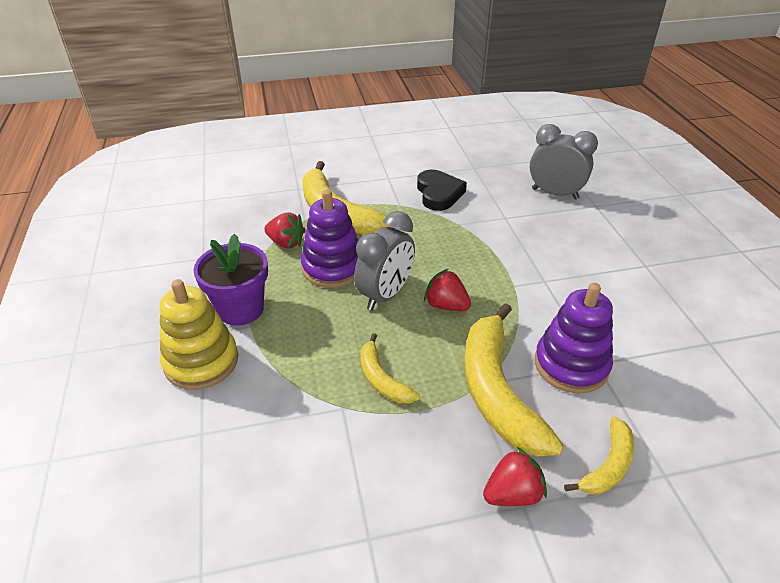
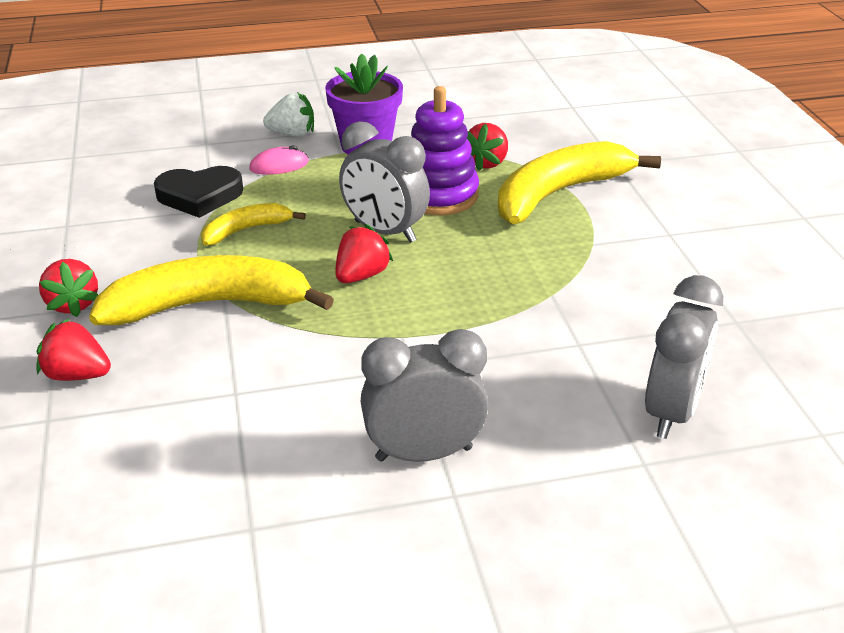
camera: 90 degrees right, 5 degrees down
yellow stacking toy [160,279,238,390] -> white strawberry [263,92,314,136]
black heart [417,170,467,211] -> black heart moved to [154,166,243,218]
purple stacking toy [534,283,613,393] -> none
yellow banana [564,417,634,494] -> red strawberry [36,318,111,381]
none -> pink mouse [249,145,309,175]
none -> grey clock [361,329,488,462]

